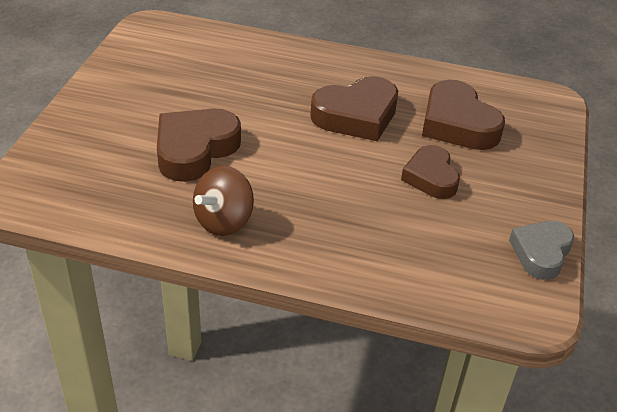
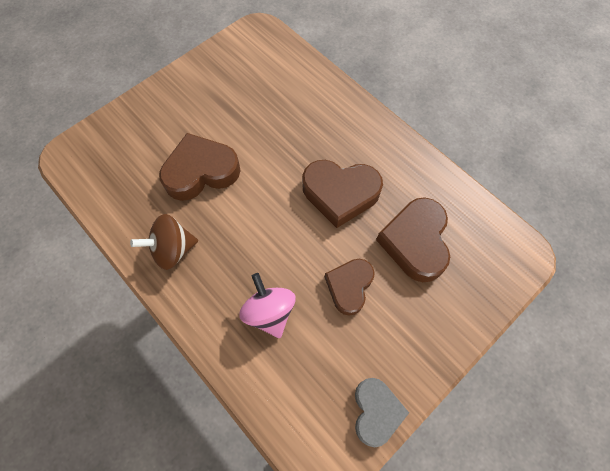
camera: 35 degrees right, 25 degrees up
grey heart [509,221,574,280] -> grey heart turned 120 degrees clockwise [355,378,409,447]
none -> pink spinning top [239,273,296,338]

